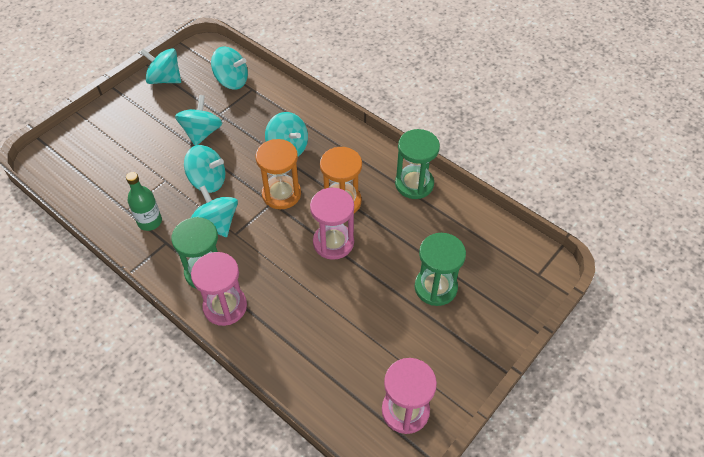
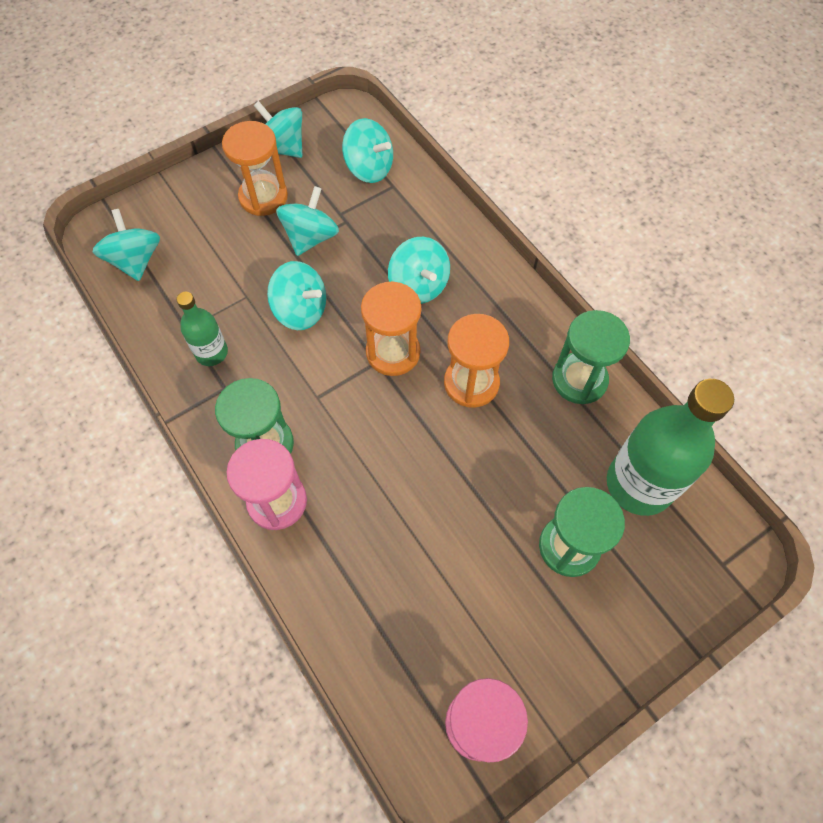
camera: 15 degrees right, 10 degrees up
turquoise spinning top [191,185,238,237] -> turquoise spinning top moved to [93,209,160,281]
pink hourglass [310,188,354,260] -> none
none -> orange hourglass [222,121,288,216]
none -> green bottle [607,379,734,516]

